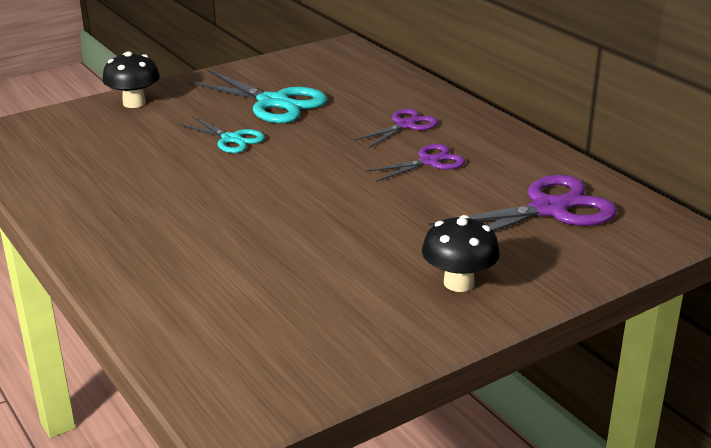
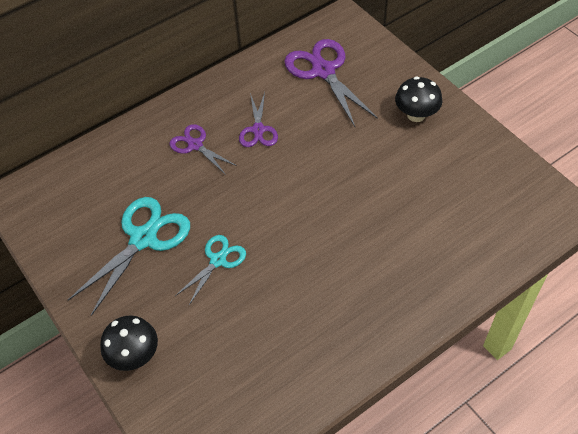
camera: 90 degrees left, 25 degrees up
purple scissors [365,144,465,182] -> purple scissors turned 150 degrees counterclockwise [239,92,278,147]

